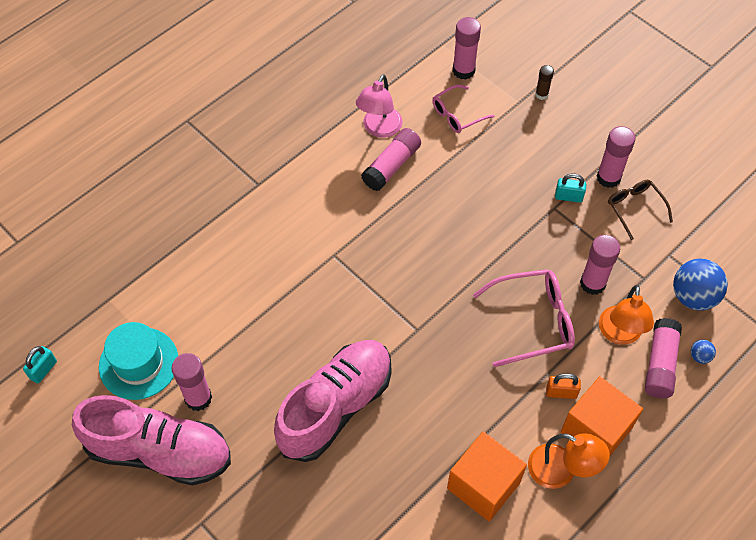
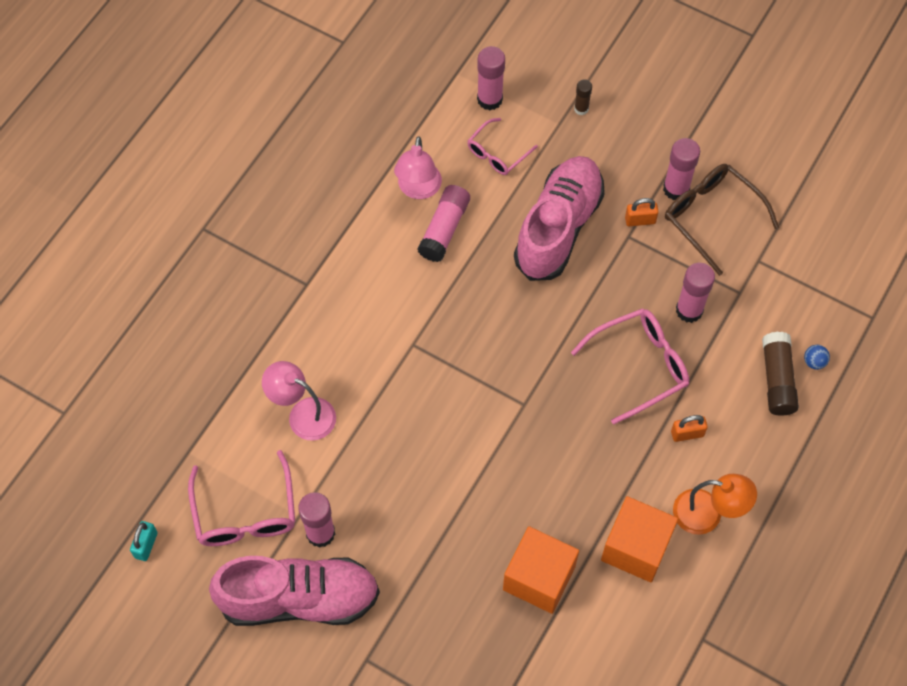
camera: 15 degrees left, 5 degrees up
turquoise hat [99,322,178,400] -> pink glasses [188,450,295,546]
pink shoe [274,340,392,462] -> pink shoe moved to [514,156,605,281]
turquoise padlock [555,174,586,203] -> orange padlock [625,198,659,226]
orange cube [561,376,643,456] -> orange cube moved to [503,526,579,614]
orange lamp [599,285,654,345] -> none
brown glasses [608,180,673,240] -> brown glasses [665,164,779,276], size x1.60
pink glue stick [645,318,682,398] -> brown glue stick [762,332,799,416]
blue ball [673,259,728,311] -> none
none -> pink lamp [262,361,336,441]

